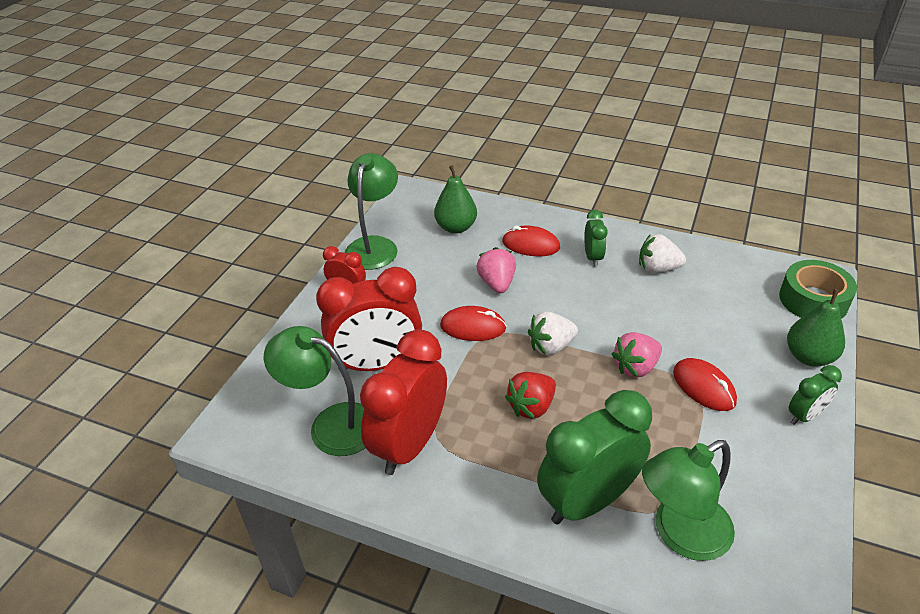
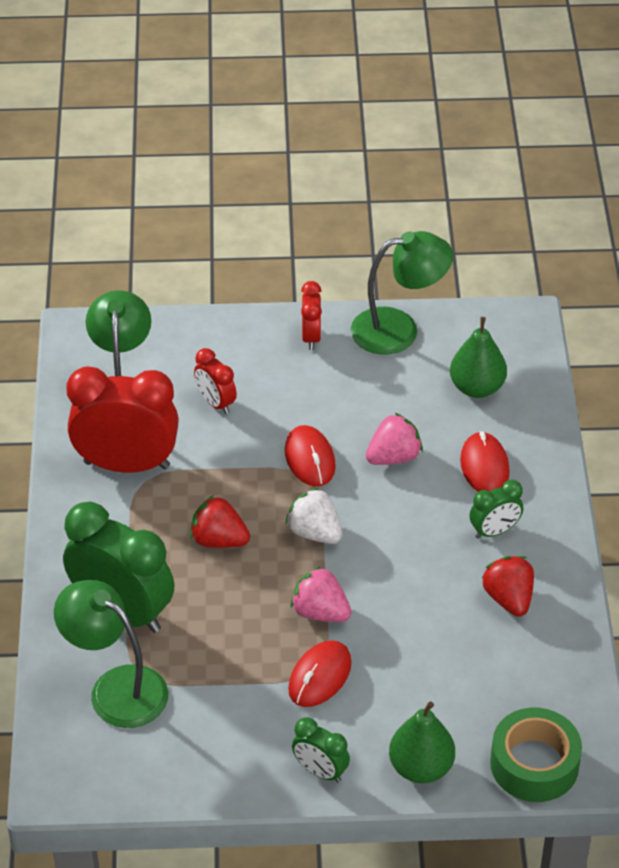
camera: 65 degrees right, 5 degrees up
red clock [316,267,422,371] -> red clock [194,348,237,414], size x0.49
white strawberry [639,234,686,273] -> red strawberry [482,556,534,617]

